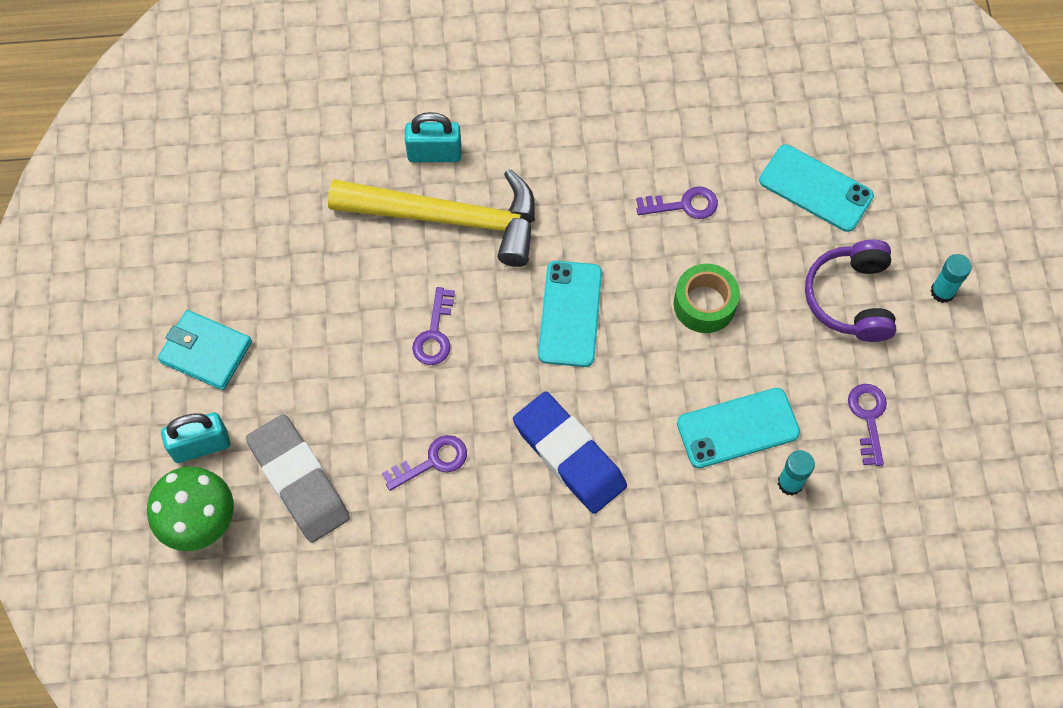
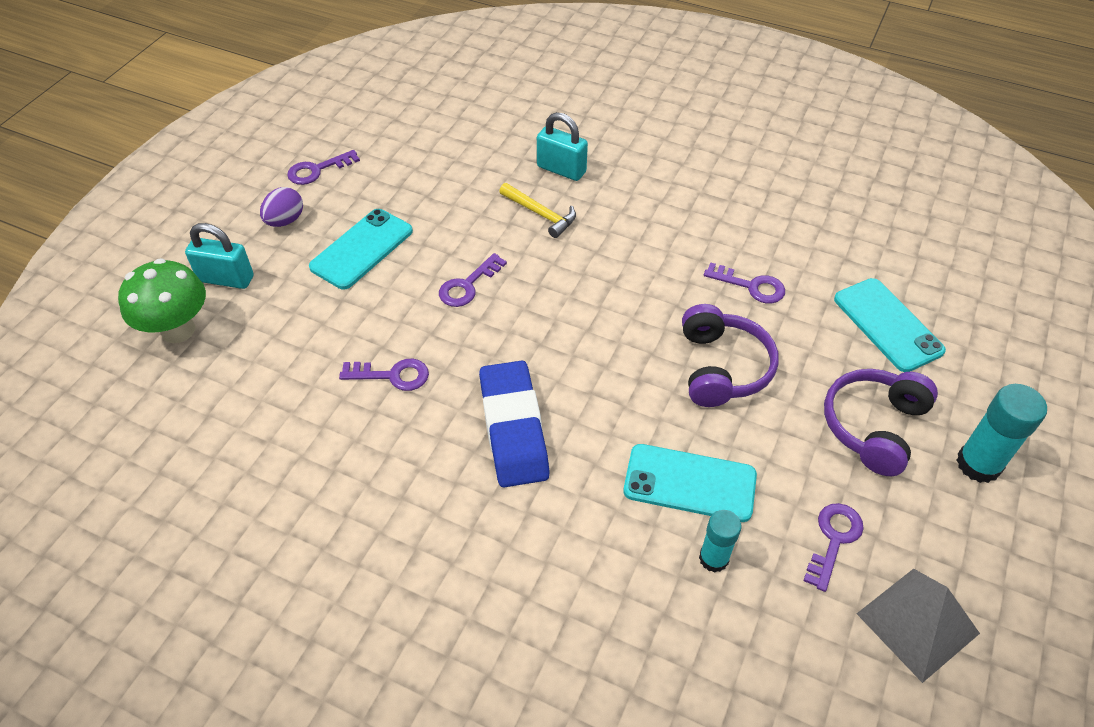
camera: 30 degrees right, 15 degrees down
turquoise wallet [158,310,252,390] -> purple egg [260,187,303,227]
grey eraser [246,414,350,543] -> none
yellow hammer [328,169,535,267] -> yellow hammer [499,183,576,238], size x0.45
turquoise phone [538,261,602,367] -> turquoise phone moved to [309,209,413,290]
green tape [674,264,740,333] -> purple headphones [682,304,779,407]
turquoise glue stick [931,254,972,303] -> turquoise glue stick [956,384,1047,483], size x1.55
none -> purple key [287,150,360,185]
none -> grey pyramid [857,569,980,683]

